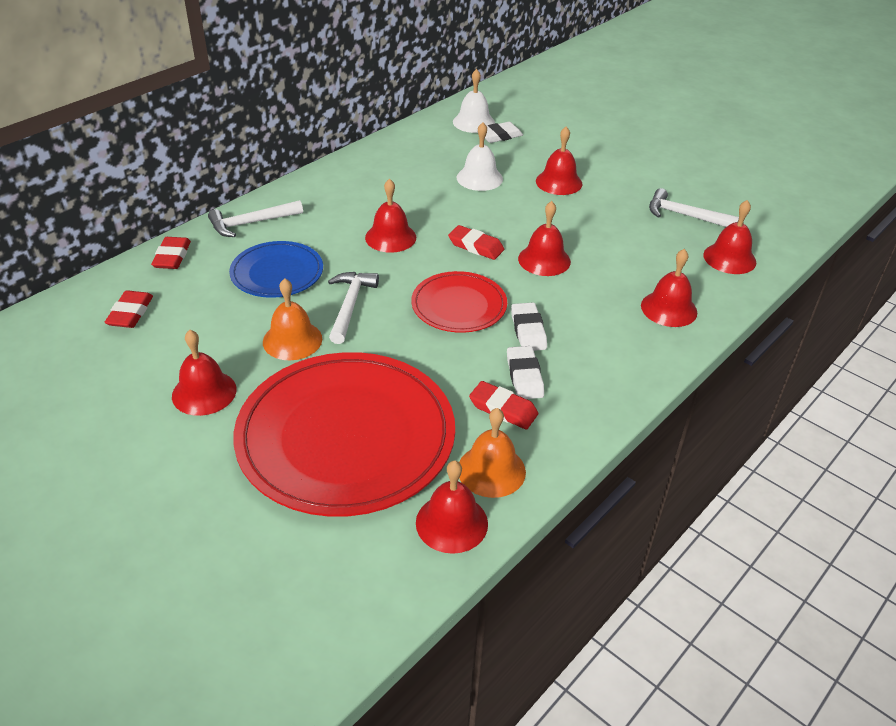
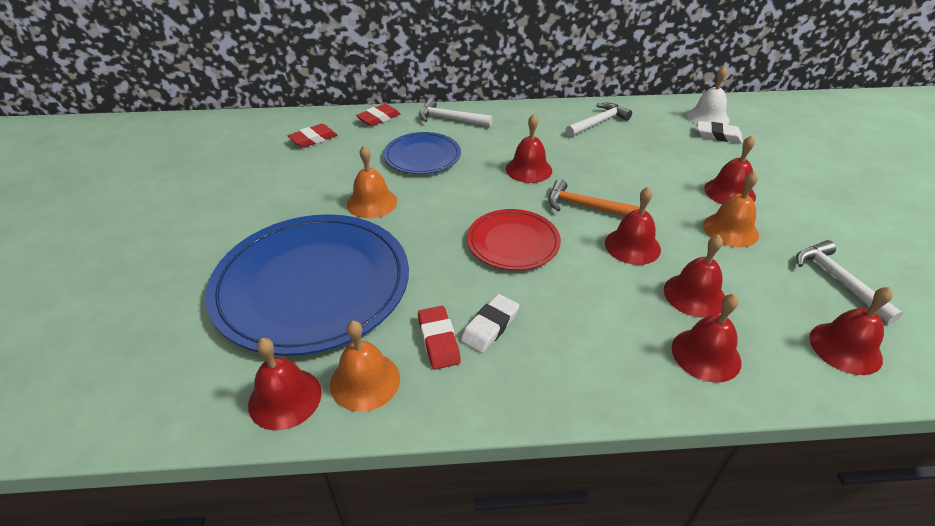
camera: 45 degrees right, 0 degrees up
red bell [172,330,237,416] -> red bell moved to [664,234,725,318]
red plate [233,352,455,517] -> blue plate [206,214,409,356]
white hammer [328,272,379,344] -> white hammer moved to [566,103,632,137]
red eraser [448,225,504,260] -> orange hammer [548,179,640,216]
white bell [457,122,503,191] -> none
white eraser [511,302,547,351] -> none
none -> orange bell [703,171,759,247]

